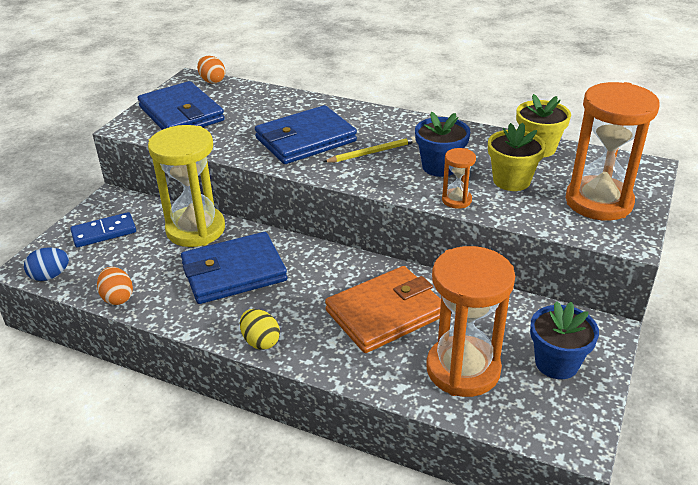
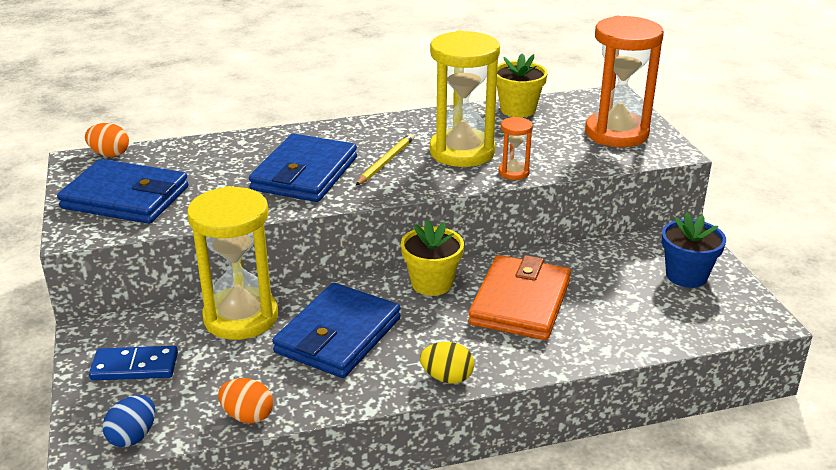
camera: 40 degrees left, 5 degrees down
blue domino [70,212,136,248] -> blue domino turned 60 degrees clockwise [89,346,178,381]
blue flower pot [415,111,470,177] -> yellow hourglass [430,30,500,167]
orange hourglass [426,246,515,397] -> none
yellow flower pot [488,123,546,191] -> yellow flower pot moved to [401,219,464,296]

